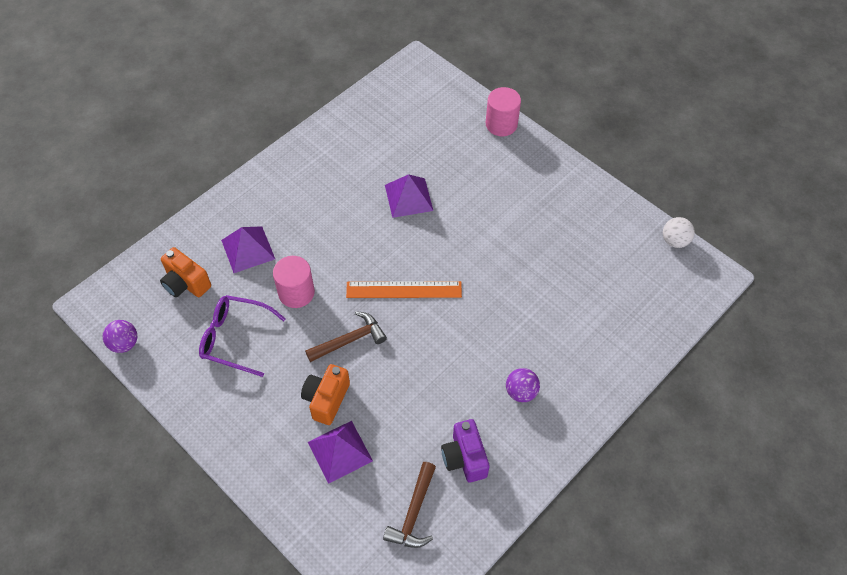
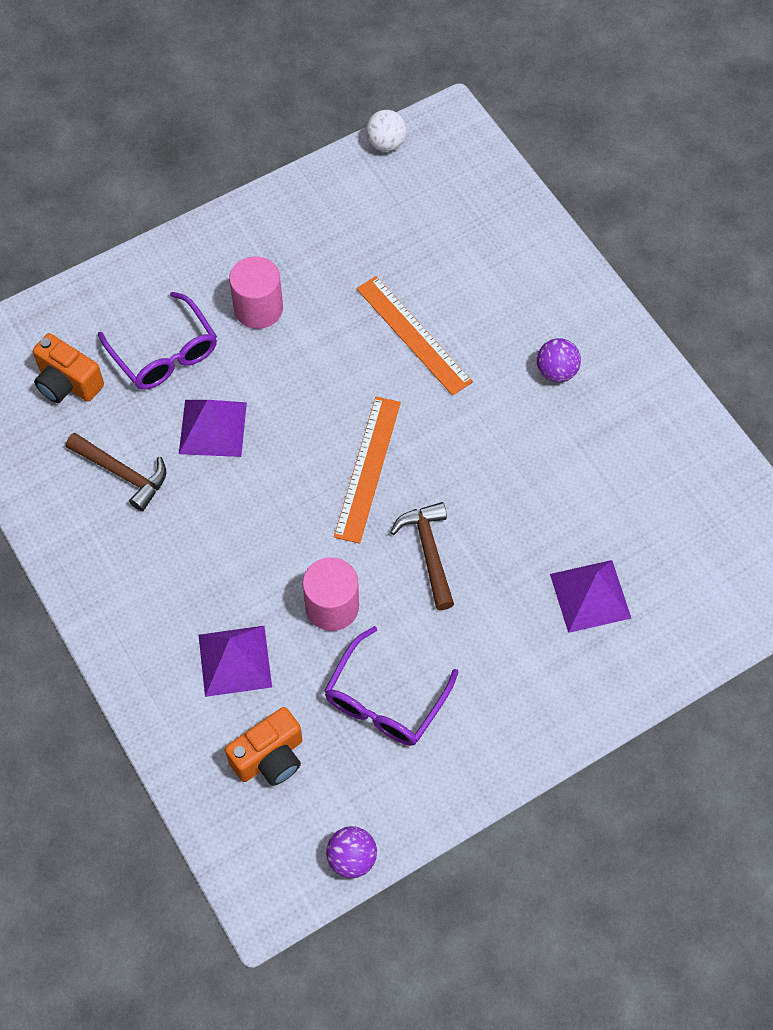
camera: 75 degrees left, 5 degrees up
orange camera [301,364,350,425] -> orange camera moved to [33,333,104,403]
brown hammer [383,462,436,548] -> brown hammer moved to [66,432,166,511]
purple camera [441,419,490,482] -> none
pink cylinder [486,87,521,136] -> pink cylinder moved to [229,256,283,329]
none -> purple glasses [98,292,217,390]
none -> orange ruler [356,276,473,396]

